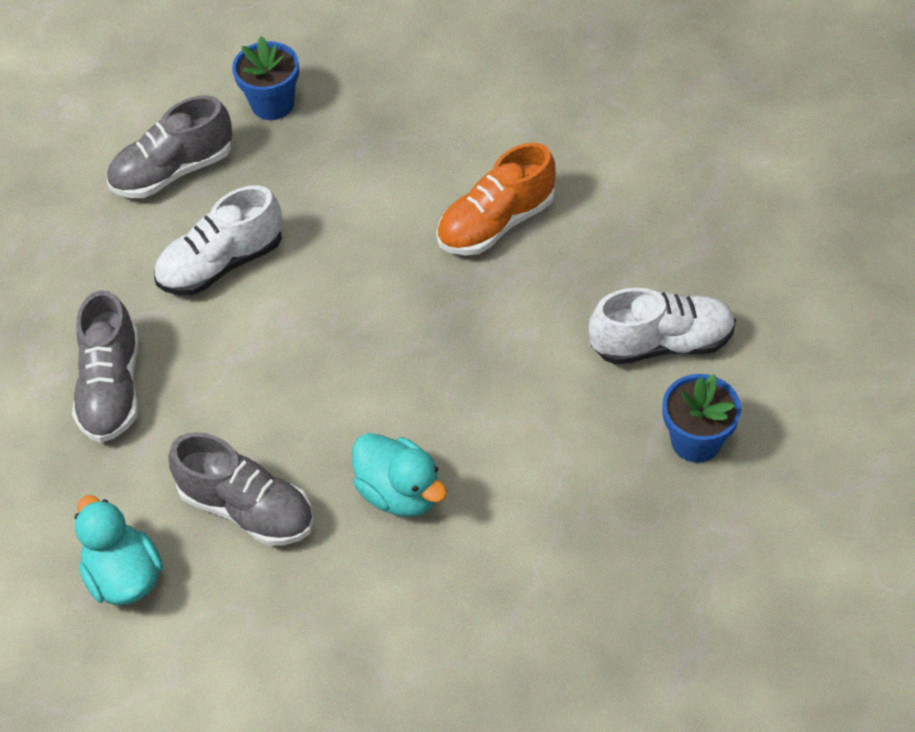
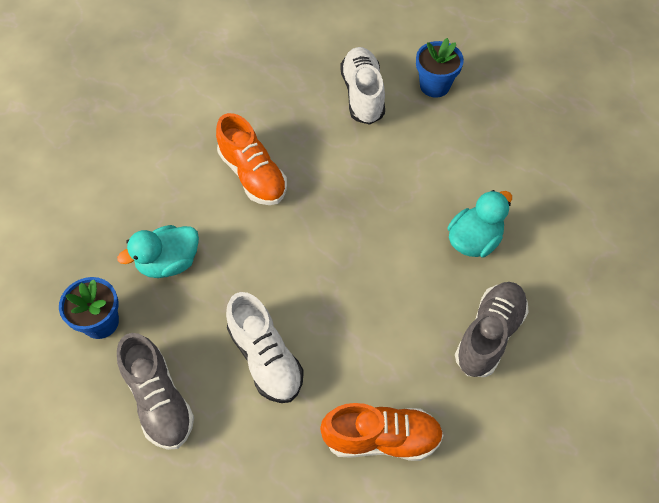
camera: 90 degrees left, 5 degrees up
grey shoe [72,290,139,443] -> orange shoe [320,403,444,461]
turquoise duck [75,495,163,605] -> turquoise duck moved to [117,225,199,278]

